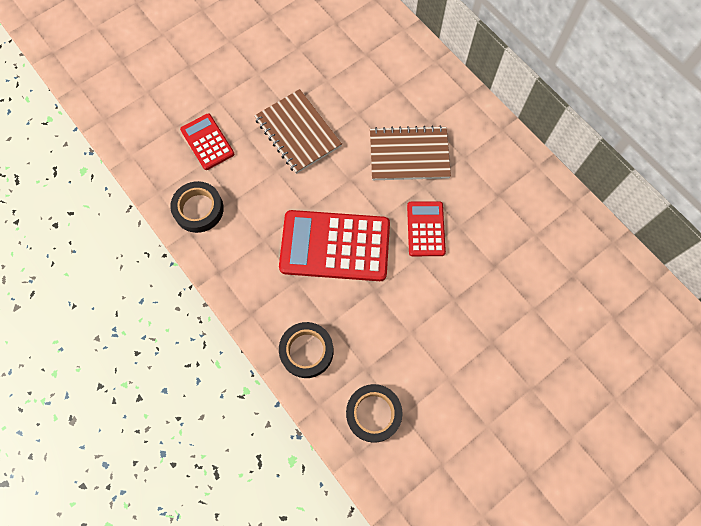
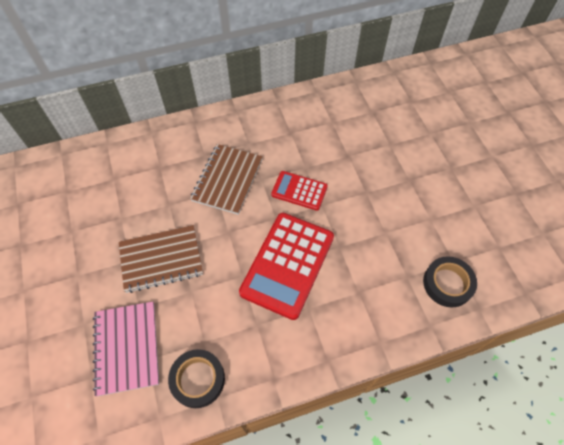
camera: 70 degrees left, 10 degrees down
red calculator [180,113,234,170] -> pink notebook [93,302,159,396]
black tape [279,322,334,378] -> none

